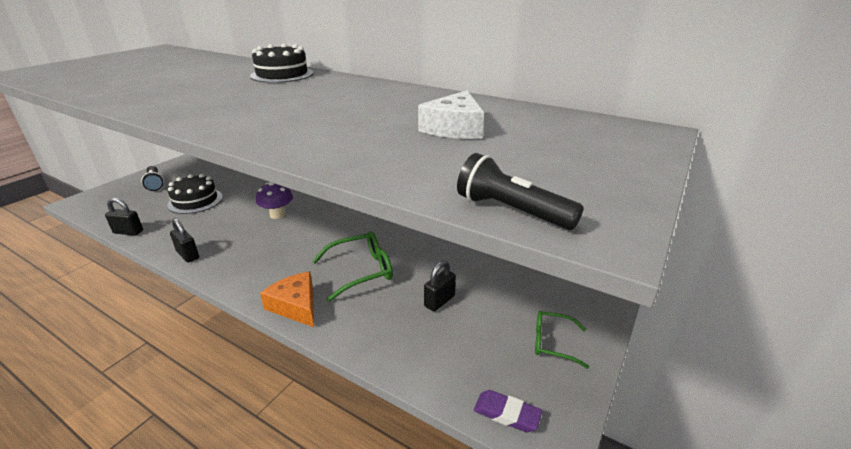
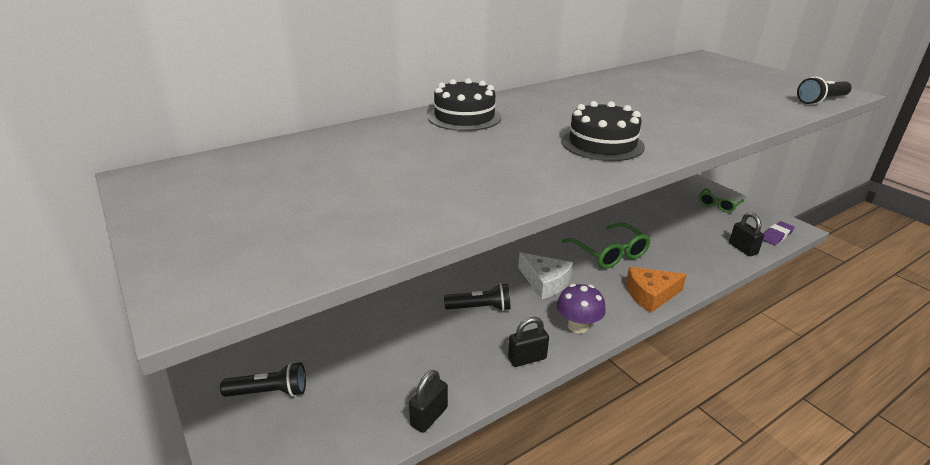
camera: 65 degrees left, 0 degrees up
black cake [167,174,223,214] -> black cake moved to [562,101,645,161]
purple mushroom [256,182,293,219] -> purple mushroom moved to [557,284,606,334]
green glasses [312,231,393,302] -> green glasses turned 150 degrees clockwise [561,222,650,269]
white cheese [418,90,484,139] -> white cheese moved to [518,253,573,299]
black padlock [424,261,456,312] -> black padlock moved to [729,212,764,256]
none -> black flashlight [444,283,511,311]

